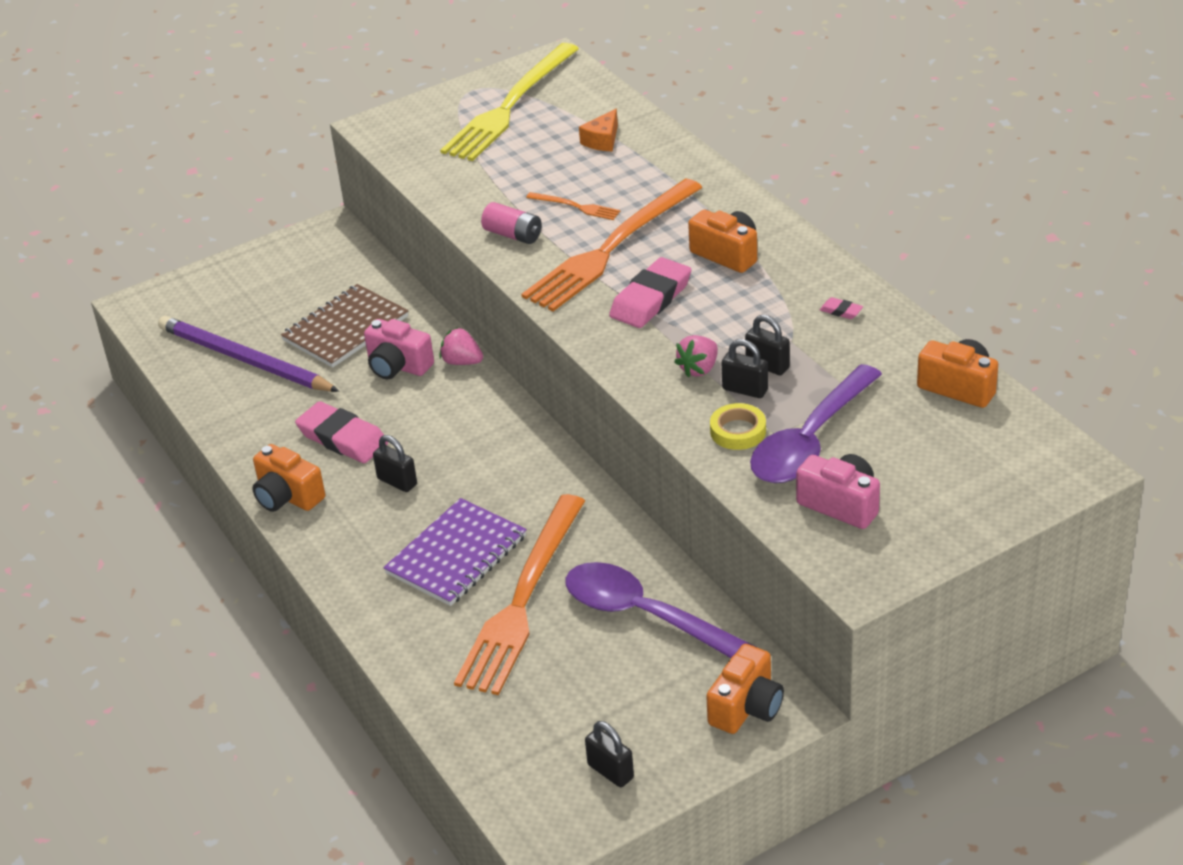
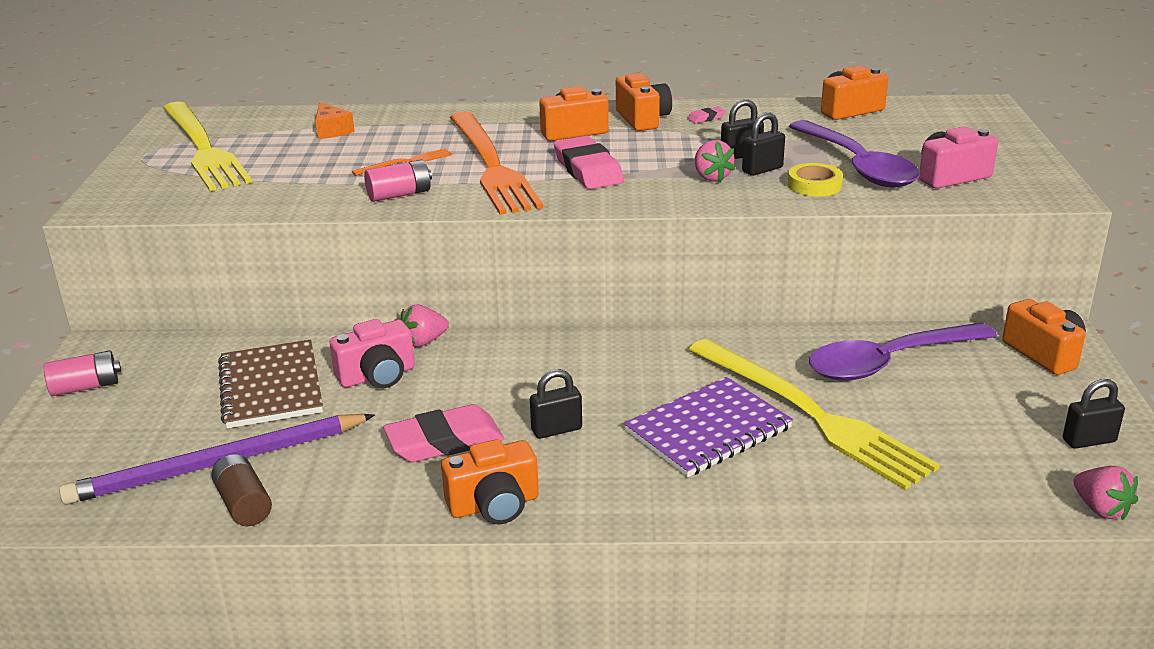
camera: 60 degrees left, 10 degrees down
purple notebook [383,498,527,606] -> purple notebook turned 75 degrees clockwise [624,377,793,477]
orange fork [454,494,585,695] -> yellow fork [689,339,940,490]
none -> pink battery [43,351,121,396]
none -> brown battery [211,454,272,526]
none -> orange camera [616,73,672,131]
none -> pink strawberry [1073,466,1138,520]

